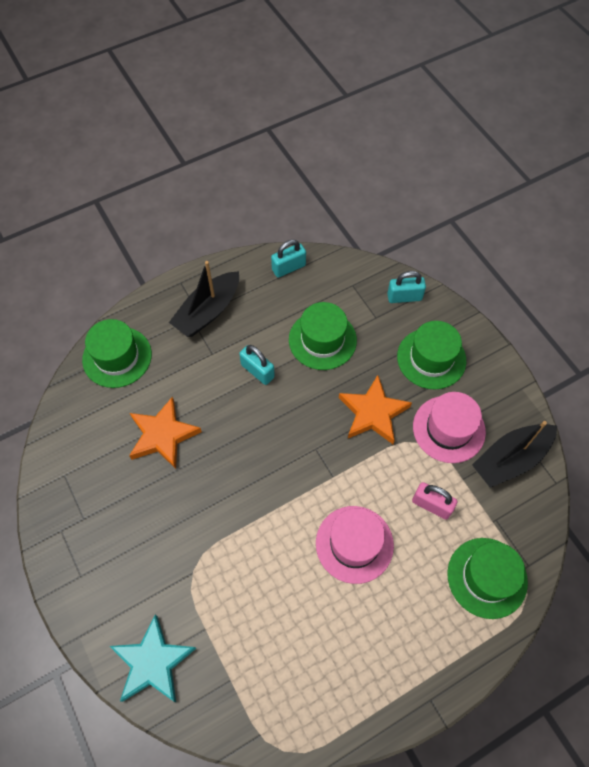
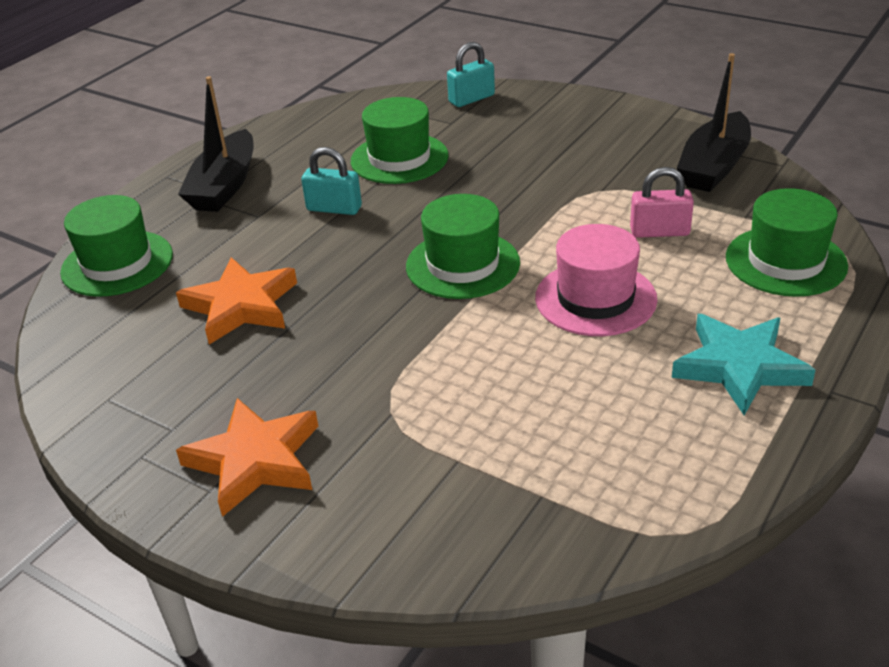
camera: 25 degrees left, 25 degrees down
turquoise star [110,615,196,702] -> turquoise star moved to [672,314,815,416]
turquoise padlock [271,240,306,278] -> none
orange star [339,375,412,444] -> orange star moved to [176,398,319,517]
green hat [397,321,466,389] -> green hat moved to [406,194,520,299]
pink hat [413,392,486,463] -> none

